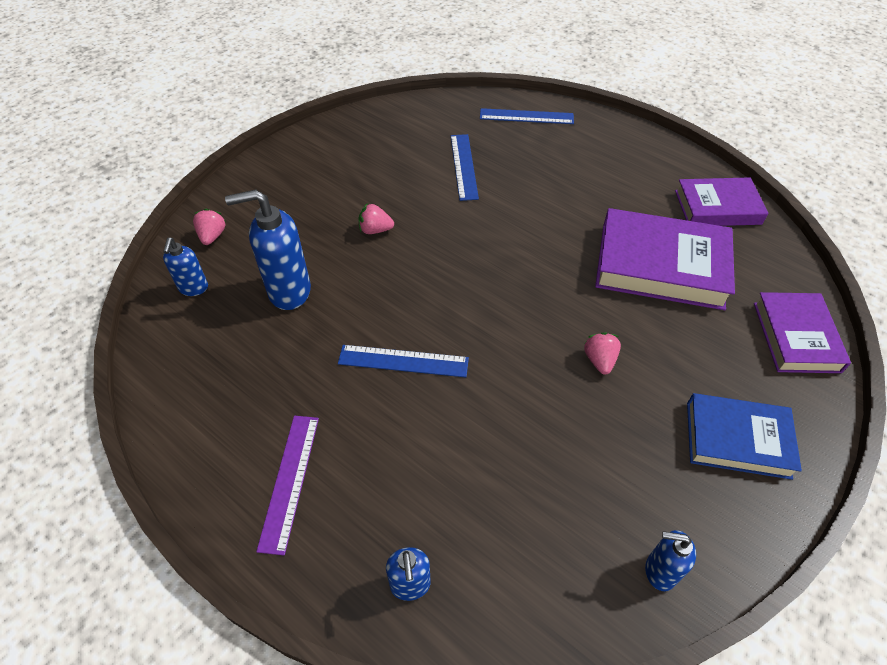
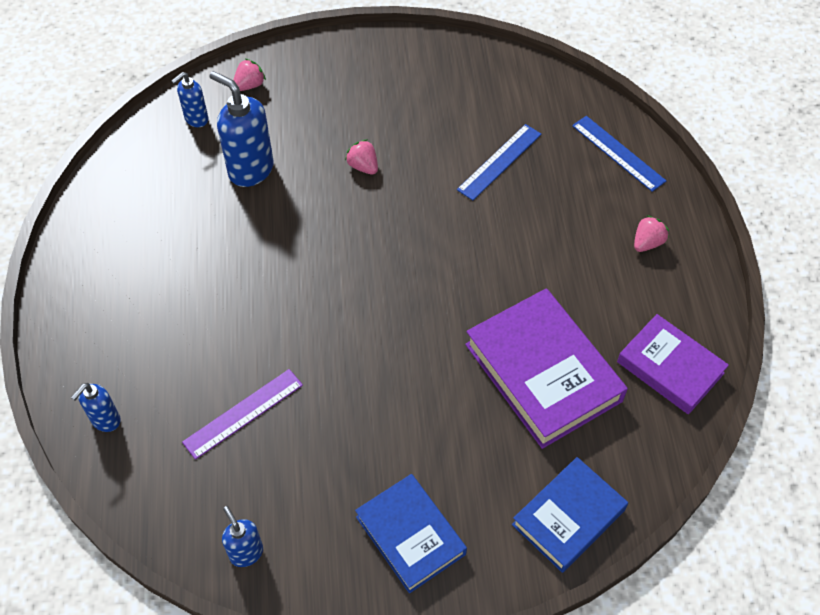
camera: 45 degrees right, 5 degrees up
purple ruler [256,416,319,555] -> purple ruler moved to [182,369,303,460]
blue ruler [338,345,469,377] -> none
pink strawberry [584,332,621,375] -> pink strawberry moved to [634,215,669,252]
purple book [754,292,851,373] -> blue book [512,457,628,573]

